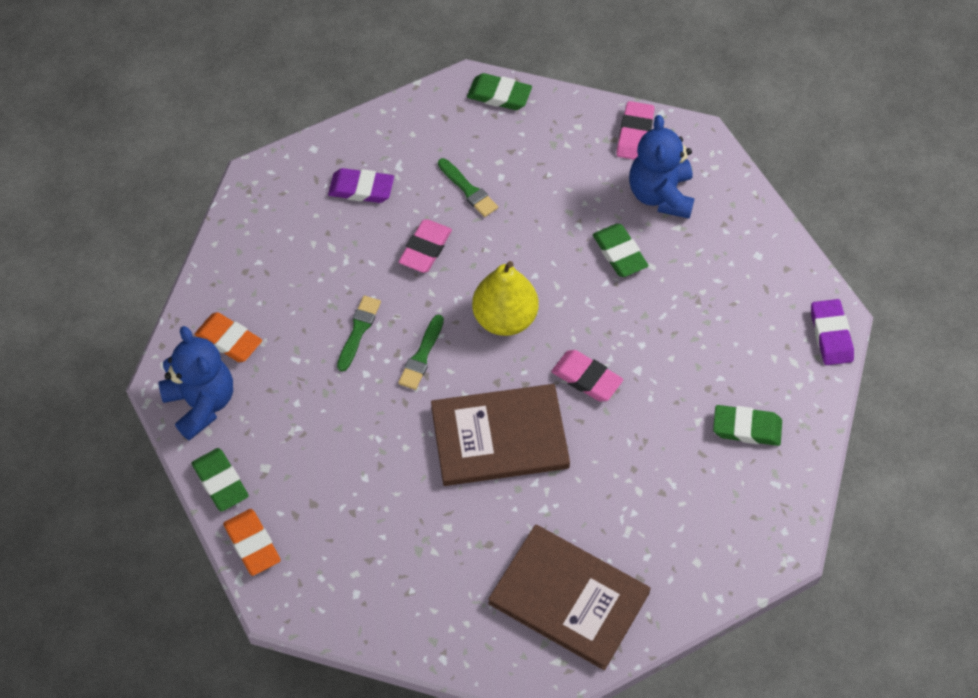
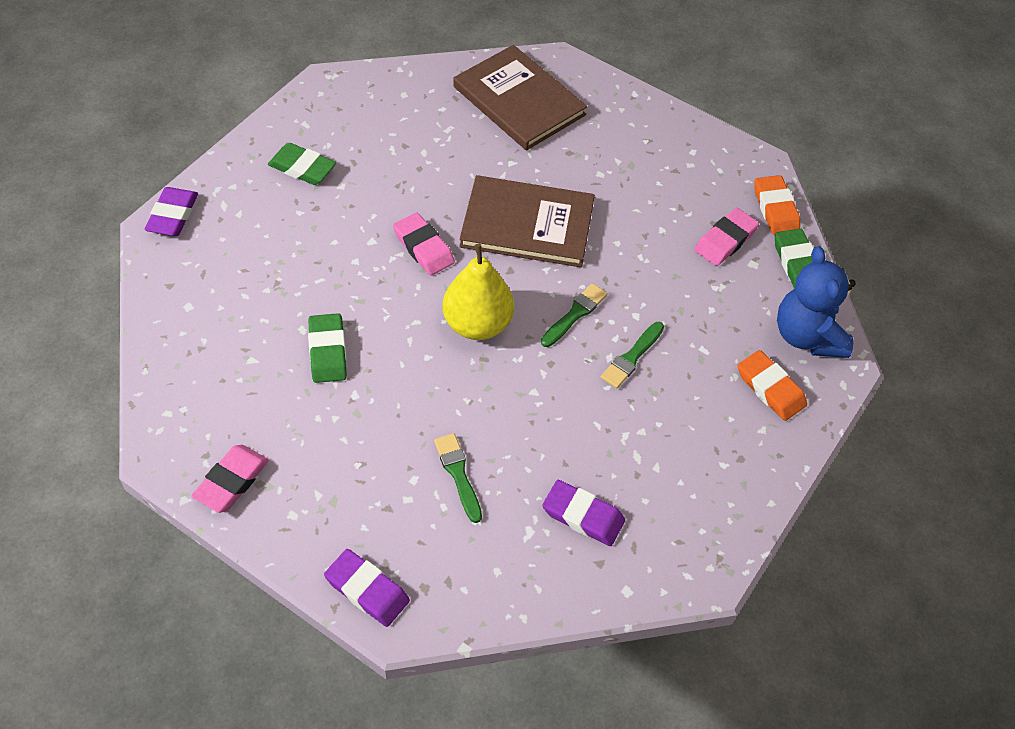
camera: 165 degrees left, 5 degrees down
pink eraser [399,219,452,273] -> pink eraser moved to [694,208,759,266]
green eraser [467,73,532,110] -> purple eraser [324,549,410,627]
blue teddy bear [629,115,694,219] -> none

